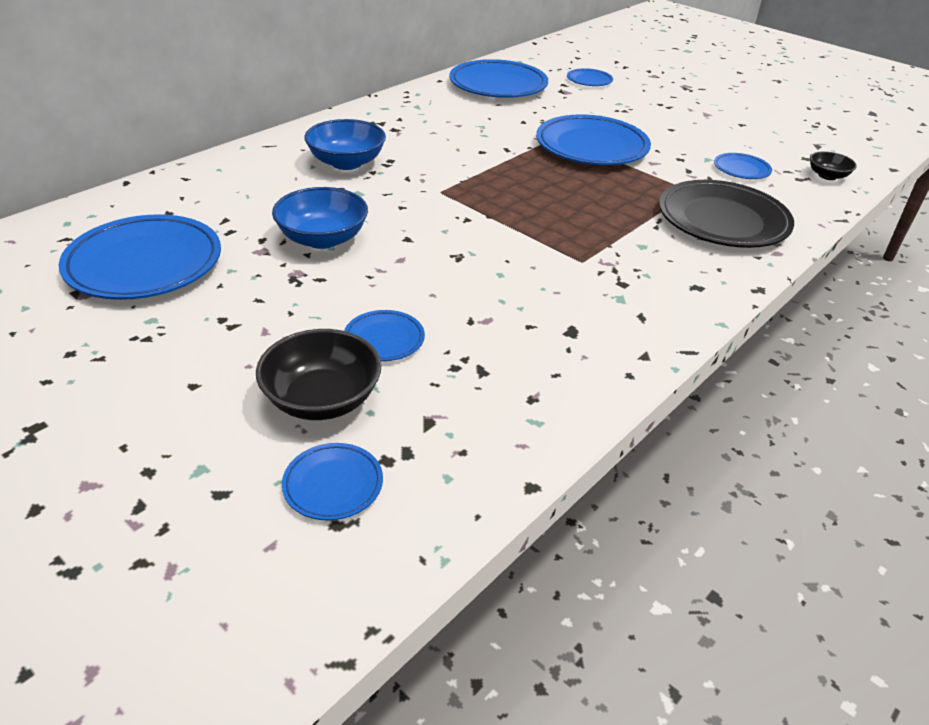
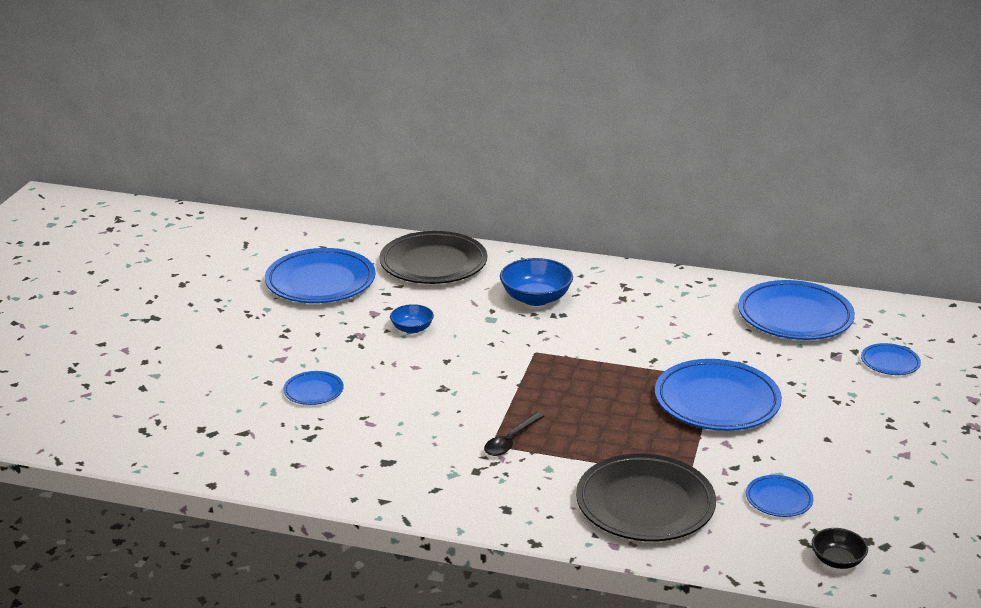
camera: 65 degrees right, 10 degrees down
black bowl [256,329,381,420] -> none
blue bowl [272,187,368,249] -> blue bowl [390,304,434,334], size x0.58
blue plate [282,443,383,521] -> none
none -> black plate [380,231,487,284]
none -> black spoon [484,412,544,456]

